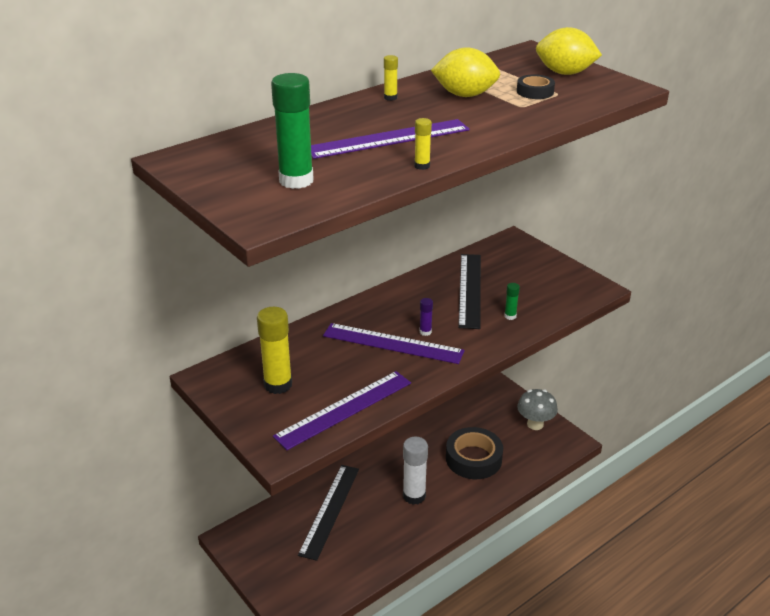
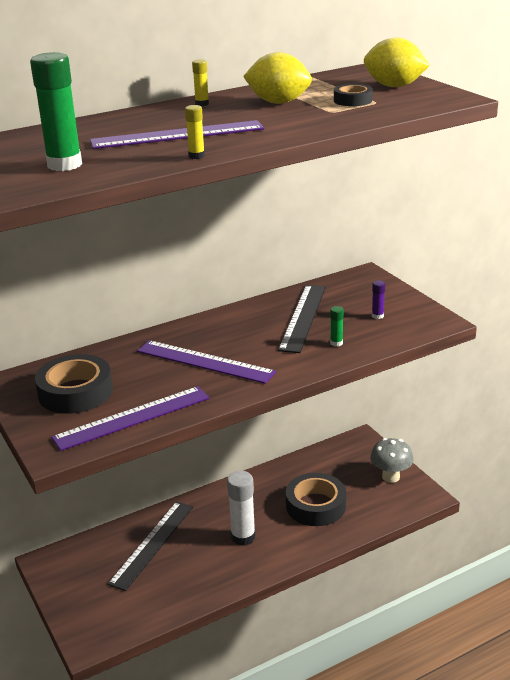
camera: 10 degrees right, 5 degrees down
yellow glue stick [257,307,292,394] -> black tape [35,354,113,414]
purple glue stick [420,298,433,336] -> purple glue stick moved to [372,280,385,319]

